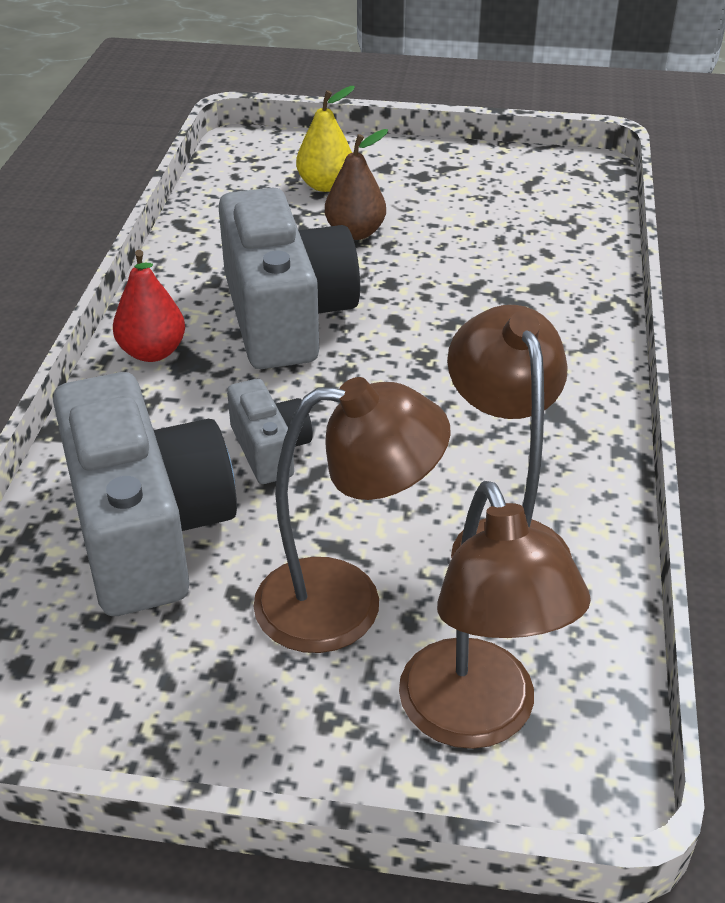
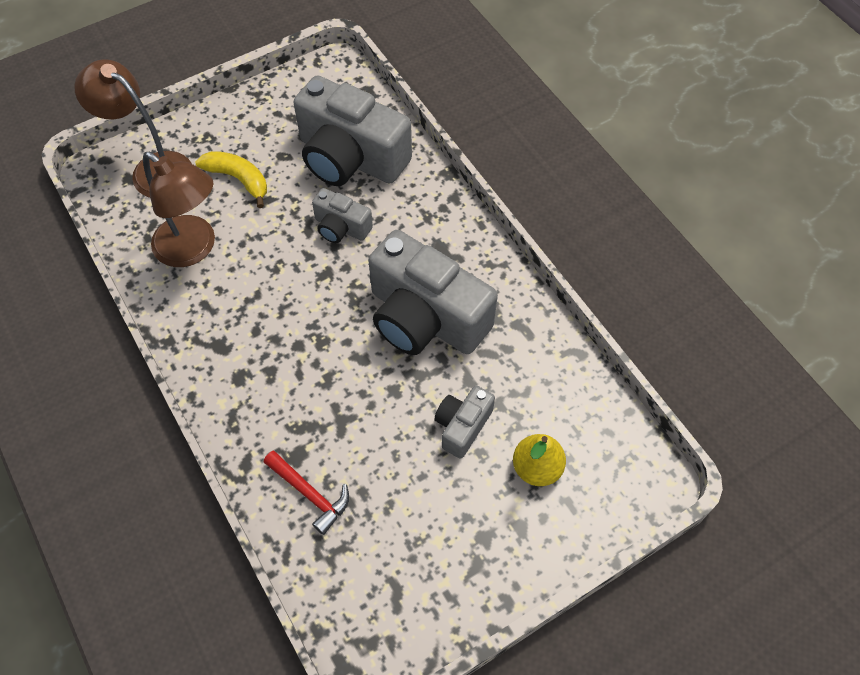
camera: 140 degrees right, 20 degrees up
red pear [113,250,185,362] -> none
brown lamp [253,377,451,653] -> yellow banana [195,151,267,208]
brown pear [325,129,388,240] -> grey camera [435,386,495,459]
none -> red hammer [264,451,349,535]

